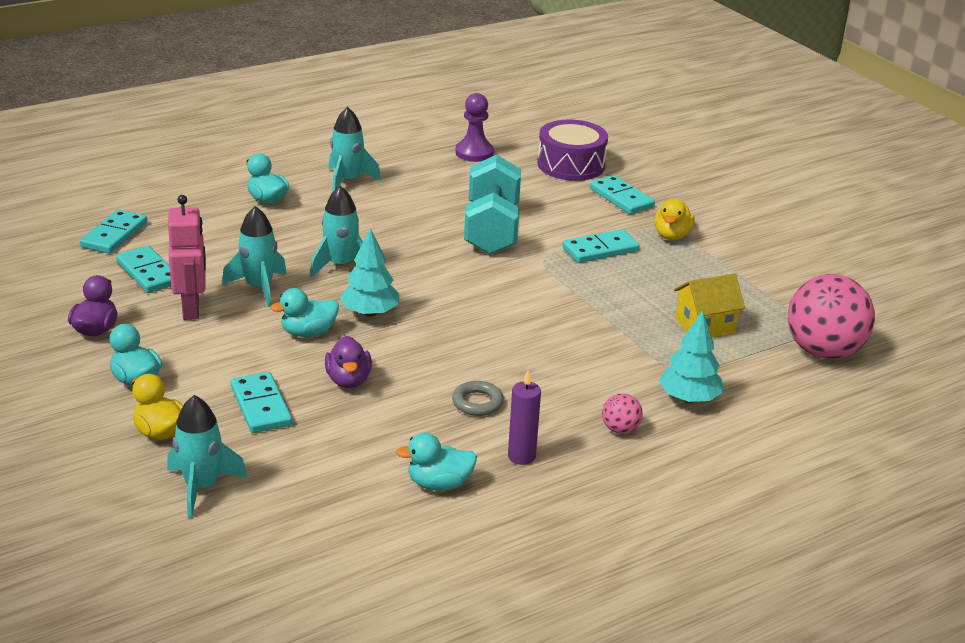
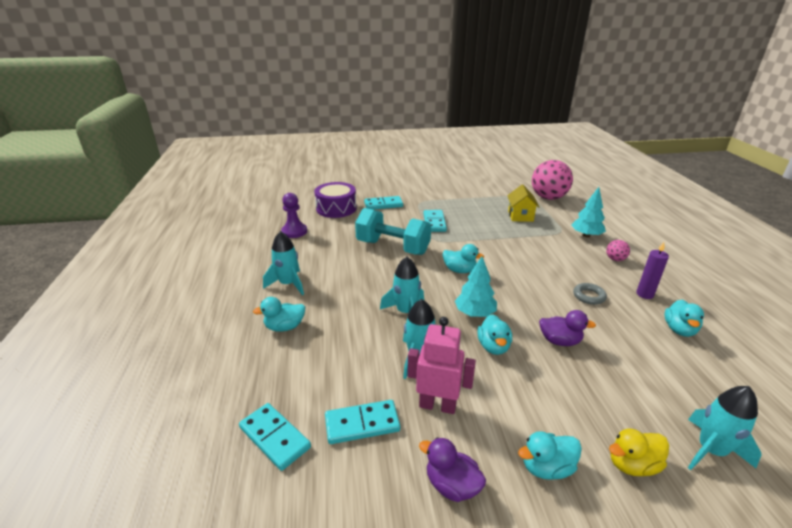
camera: 65 degrees left, 0 degrees up
turquoise domino [231,372,292,433] -> none
yellow duck [655,199,695,240] -> none
none -> turquoise duck [443,244,484,273]

